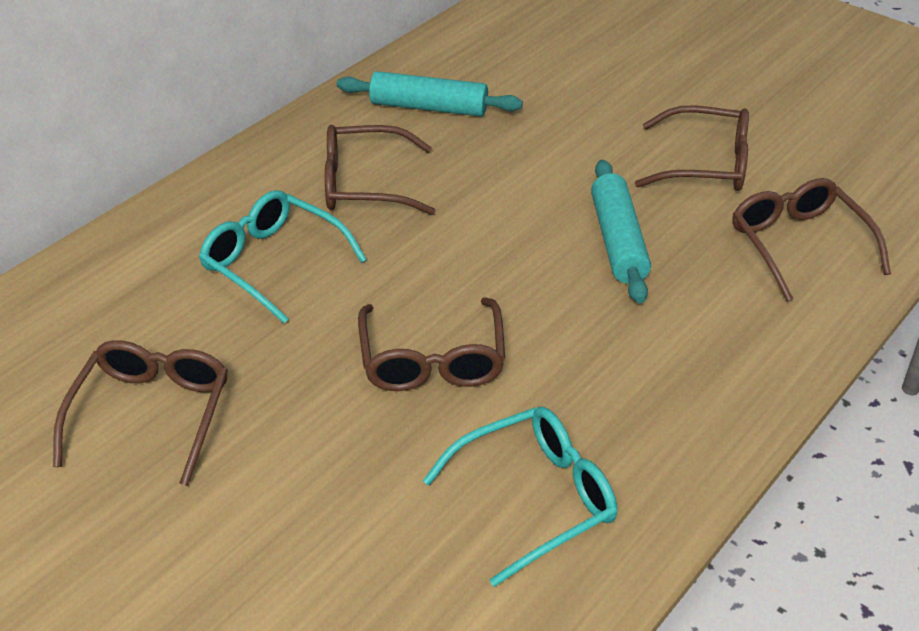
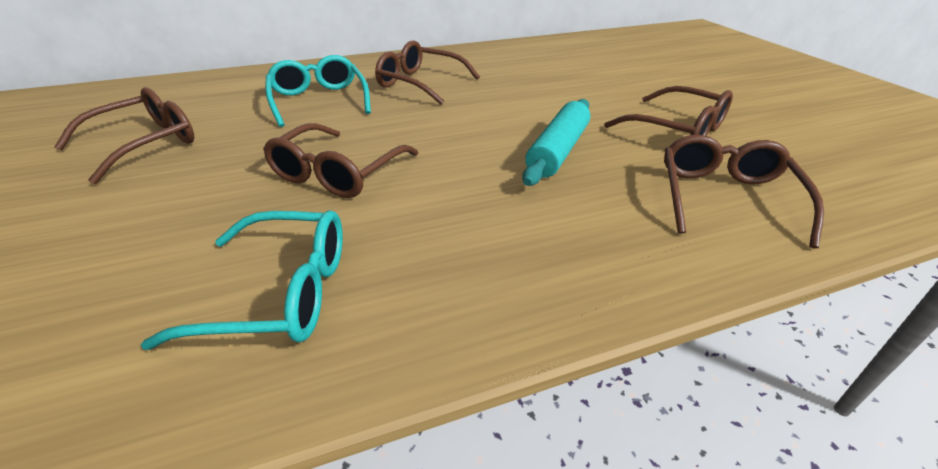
camera: 30 degrees right, 5 degrees down
turquoise rolling pin [337,71,523,117] -> none

